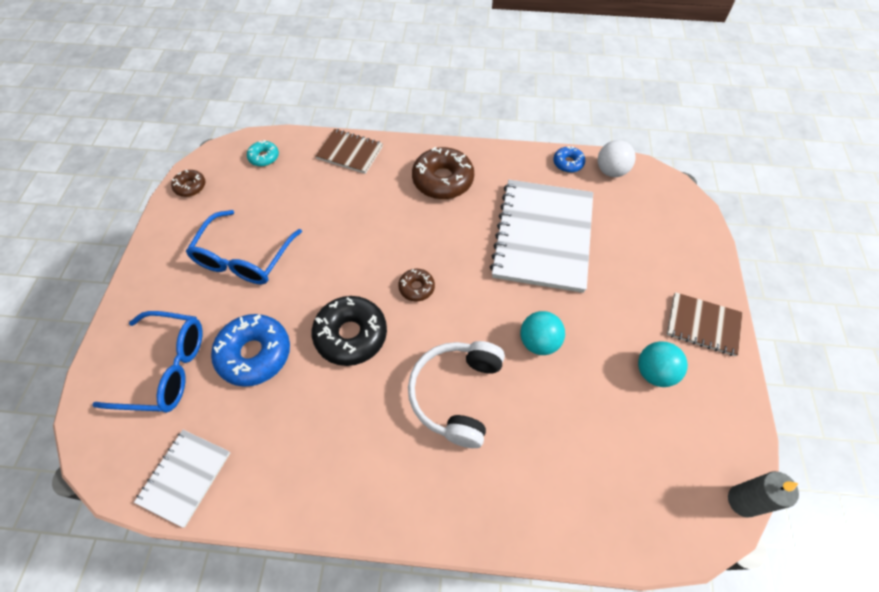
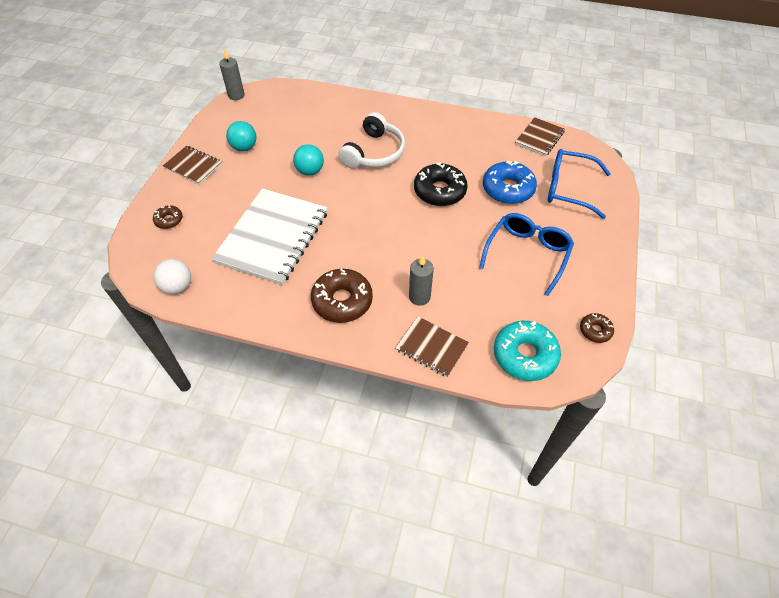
camera: 170 degrees left, 5 degrees down
white notebook [134,430,230,528] -> brown notebook [515,117,565,156]
turquoise donut [247,140,279,166] -> turquoise donut [494,321,561,381], size x1.93
brown donut [398,269,435,301] -> brown donut moved to [153,205,183,229]
blue donut [553,146,585,173] -> none
none -> grey candle [409,255,434,306]

